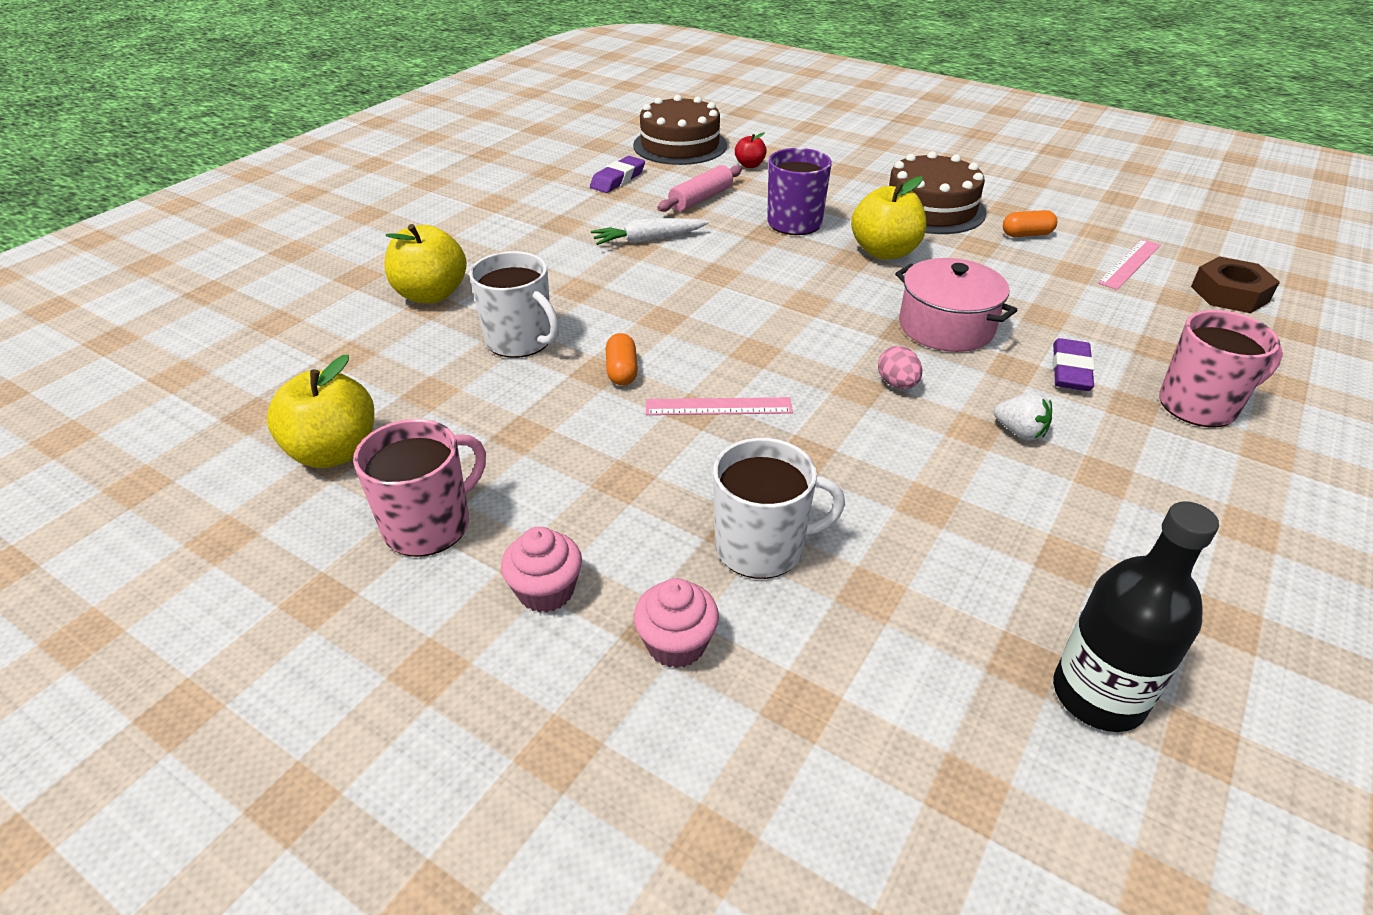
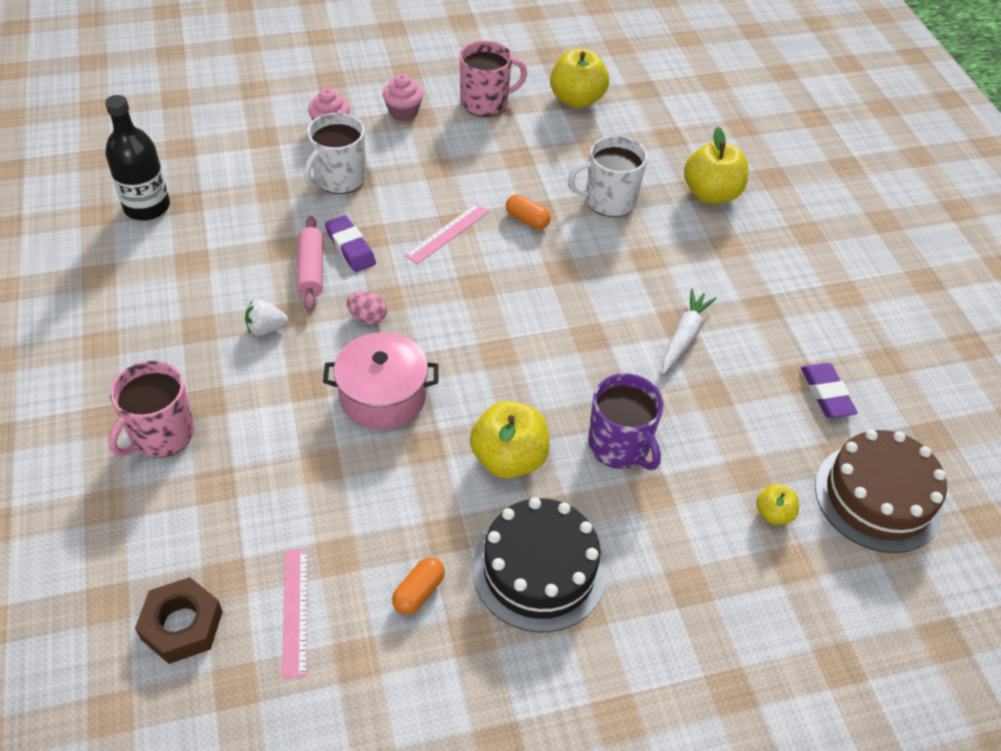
camera: 130 degrees right, 10 degrees up
pink mug [353,419,486,557] -> pink mug turned 105 degrees counterclockwise [459,41,527,117]
pink rolling pin [657,165,742,212] -> pink rolling pin moved to [297,216,323,311]
red apple [735,132,767,168] -> yellow apple [756,484,799,525]
brown cake [888,151,986,234] -> black cake [472,497,607,633]
purple eraser [1052,338,1095,391] -> purple eraser moved to [325,215,376,272]

